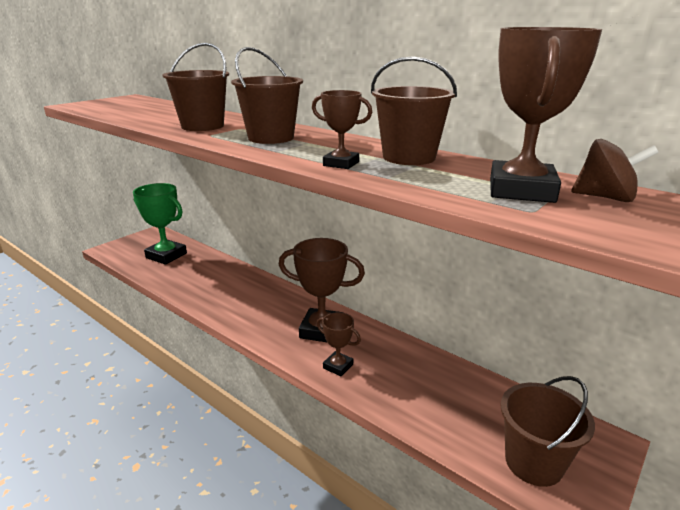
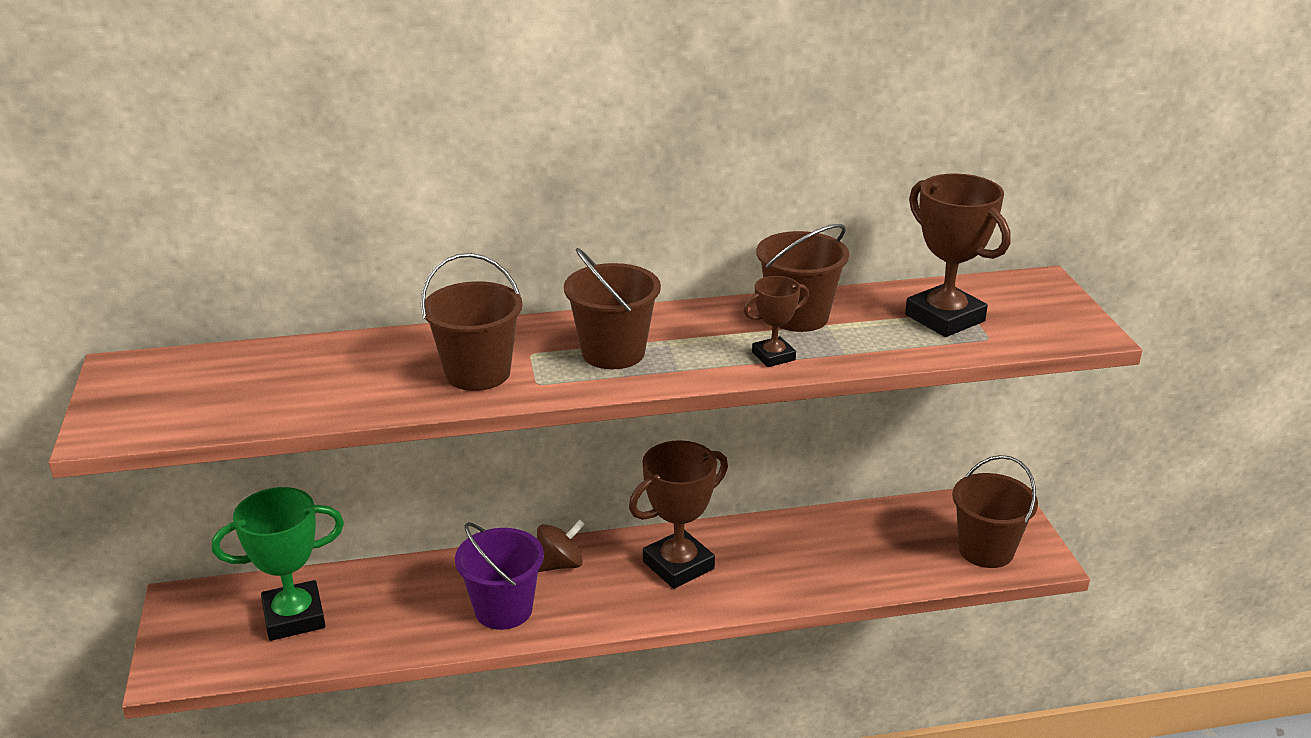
camera: 50 degrees left, 5 degrees up
brown trophy [317,312,361,376] -> none
brown spinning top [571,139,659,202] -> brown spinning top moved to [537,520,585,572]
none -> purple bucket [455,522,544,630]

